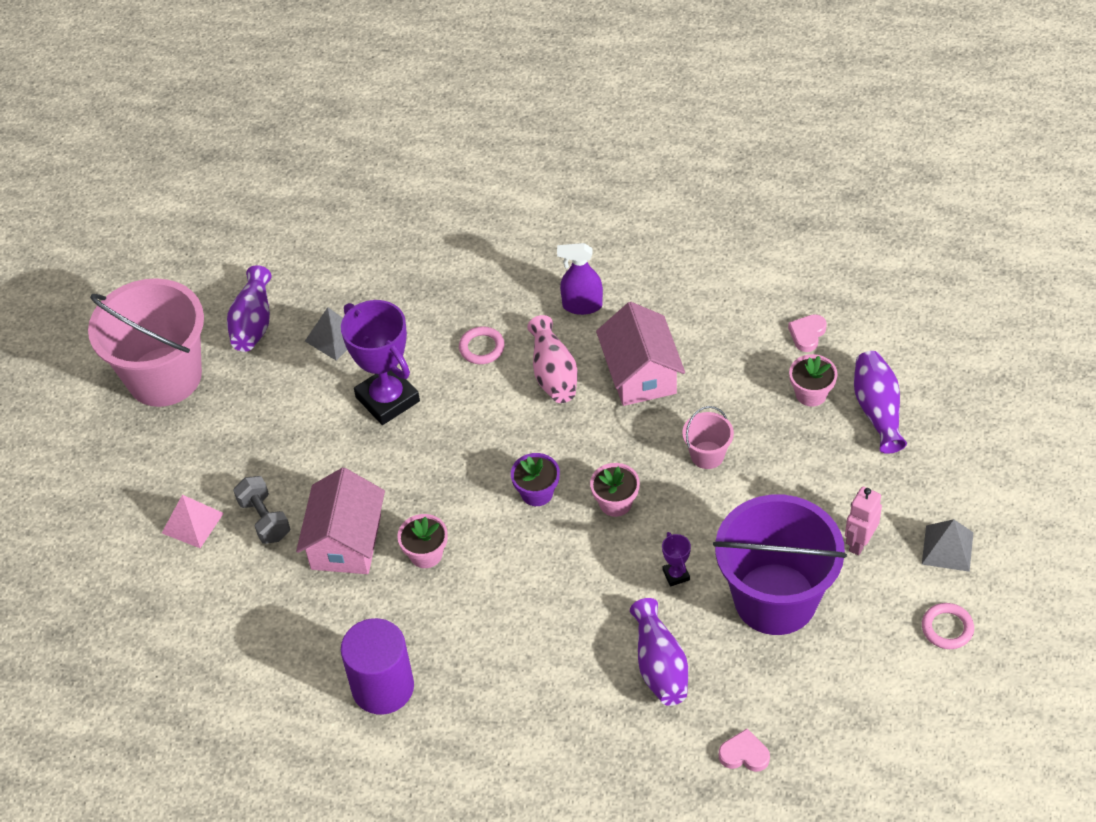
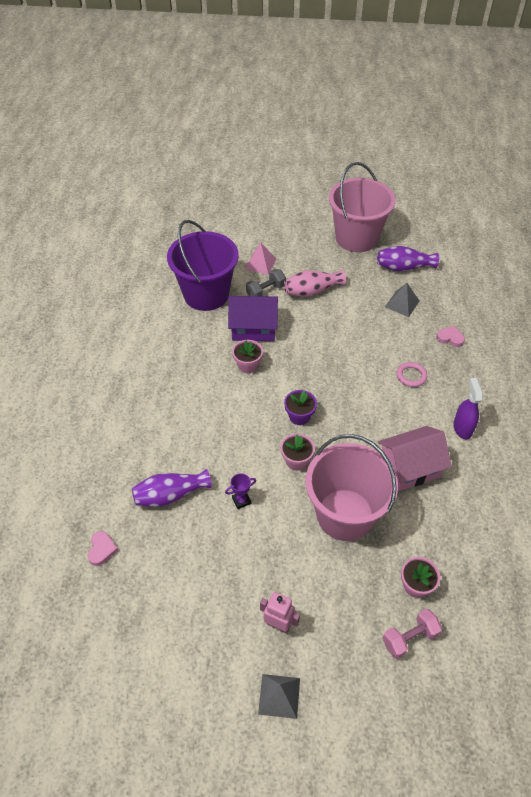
camera: 80 degrees right, 0 degrees up
pink house [296,468,385,574] -> purple house [228,296,278,341]
purple trophy [341,300,420,425] -> none
purple cylinder [341,618,414,714] -> none
pink vase [527,315,578,403] -> pink vase moved to [284,270,346,297]
pink bucket [682,406,734,469] -> pink bucket [306,434,398,541], size x2.32
purple bucket [713,495,847,635] -> purple bucket moved to [167,220,239,311]
pink heart [788,314,827,352] -> pink heart moved to [436,326,465,347]
purple vase [854,351,907,454] -> pink dumbbell [382,609,442,659]
pink ring [922,603,974,649] -> none

